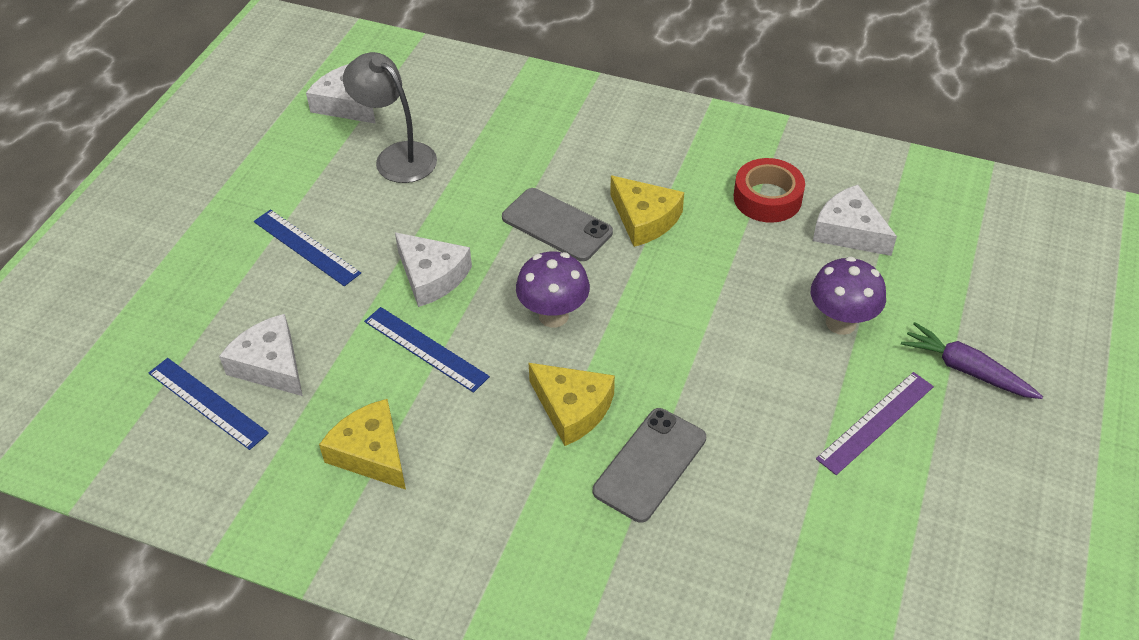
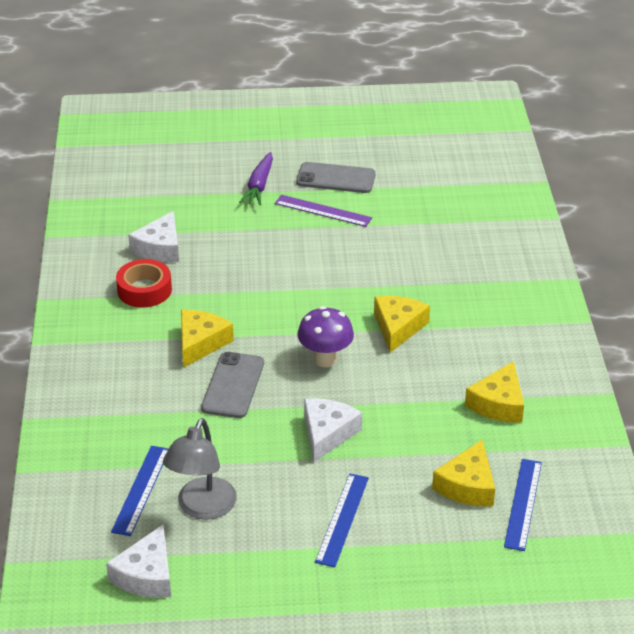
camera: 115 degrees left, 10 degrees down
white cheese [219,314,303,396] -> yellow cheese [432,439,495,506]
blue ruler [364,307,490,393] -> blue ruler moved to [111,446,168,536]
grey phone [593,408,706,523] -> grey phone moved to [296,162,376,193]
purple mushroom [811,256,886,335] -> none

